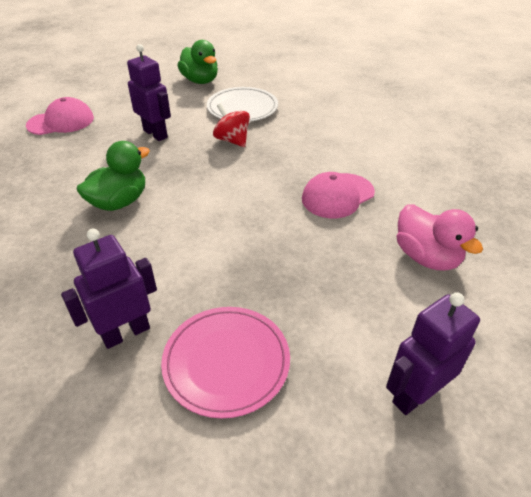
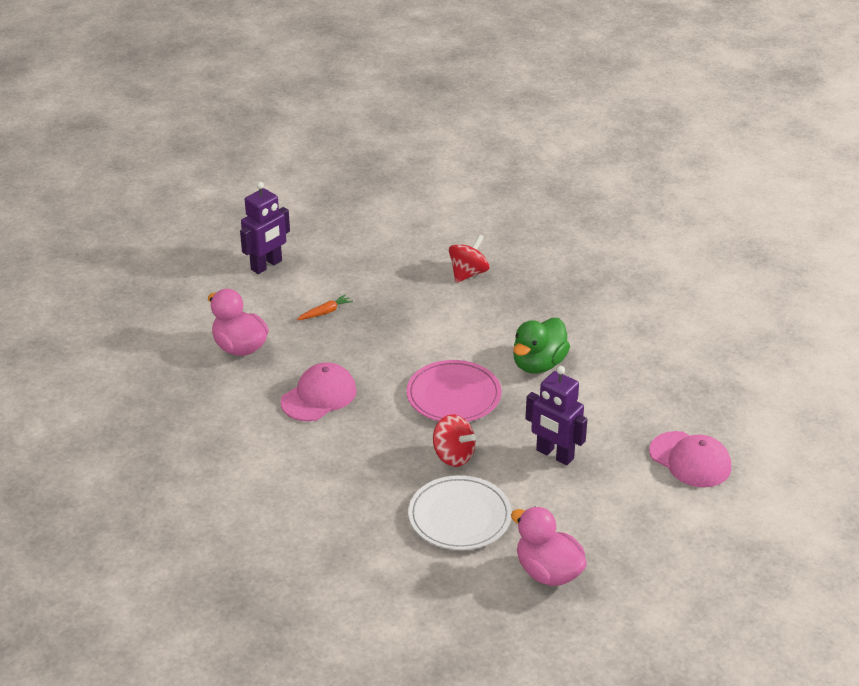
camera: 170 degrees right, 5 degrees down
pink cap [26,97,94,135] -> pink cap turned 105 degrees counterclockwise [649,431,731,487]
purple robot [61,229,157,349] -> red spinning top [449,234,490,283]
pink plate [161,307,290,418] -> pink plate moved to [406,360,502,422]
green duck [177,40,218,84] -> pink duck [511,507,587,586]
none -> orange carrot [297,294,353,320]

